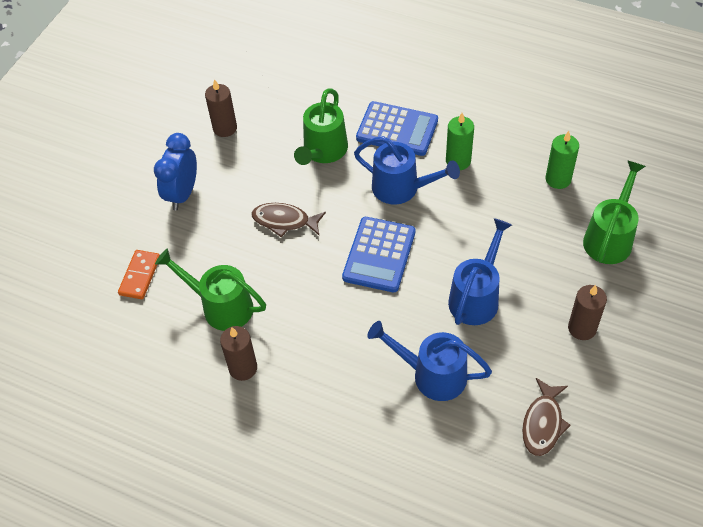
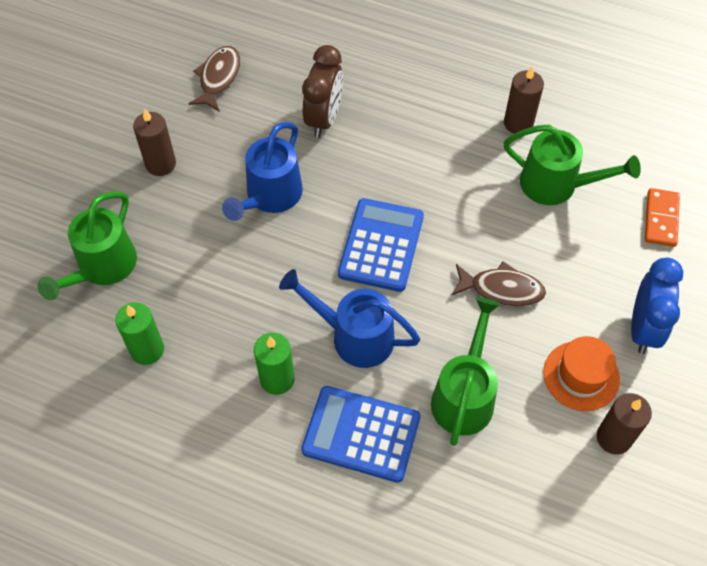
camera: 175 degrees right, 5 degrees up
blue watering can [367,321,492,401] -> brown clock [302,45,343,138]
none -> orange hat [543,336,620,411]

